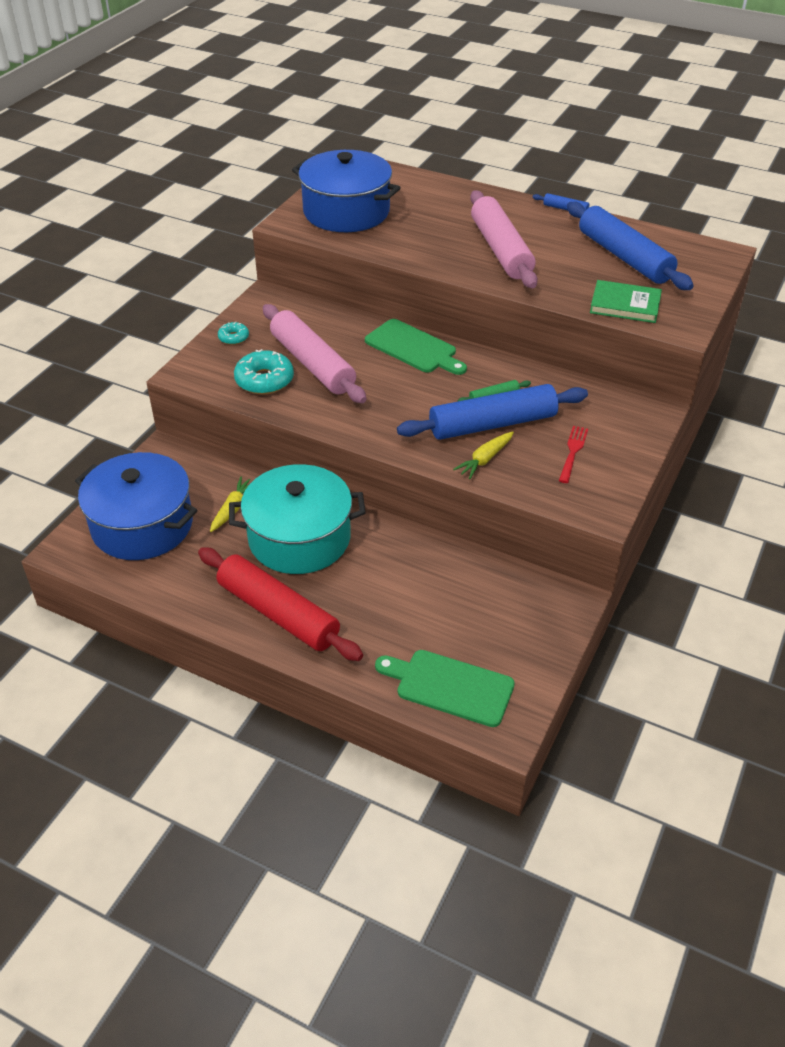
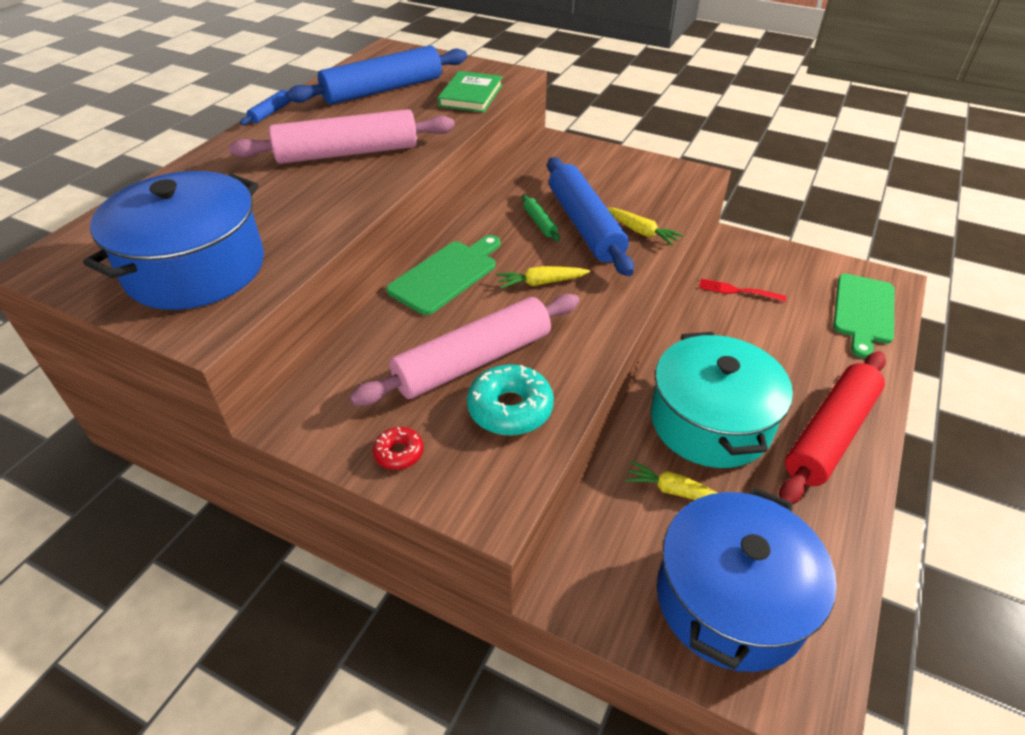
camera: 90 degrees left, 0 degrees up
turquoise donut [218,322,249,345] -> red donut [373,427,424,470]
red fork [559,426,588,483] -> red fork moved to [699,278,786,302]
none -> yellow carrot [496,266,590,289]

